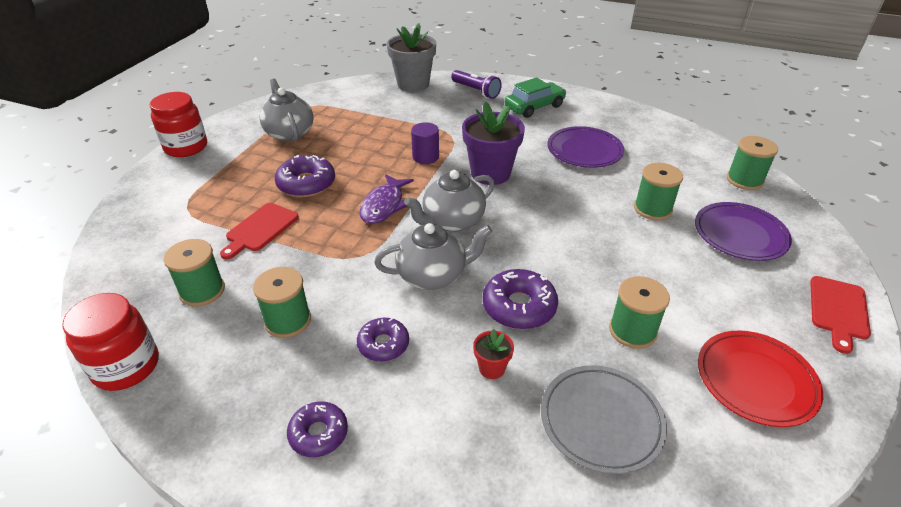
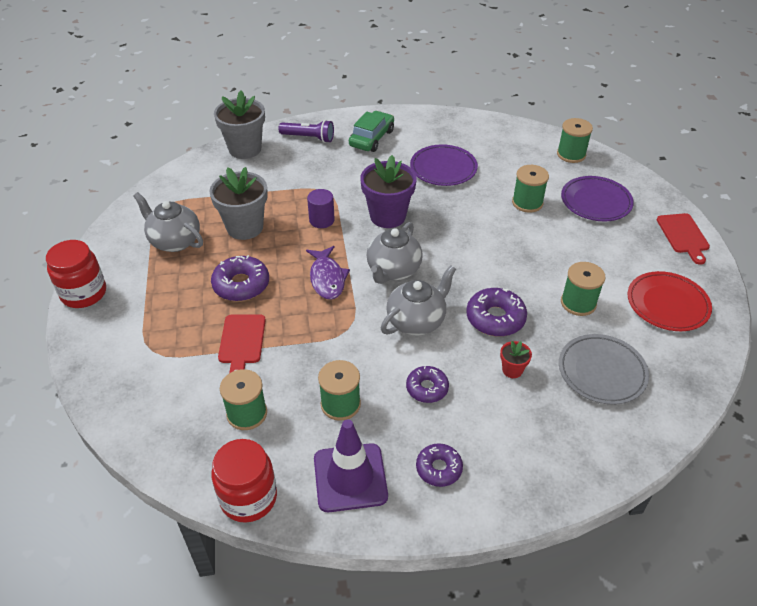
camera: 30 degrees left, 5 degrees up
none -> grey flower pot [209,167,268,240]
none -> purple traffic cone [314,419,388,512]

